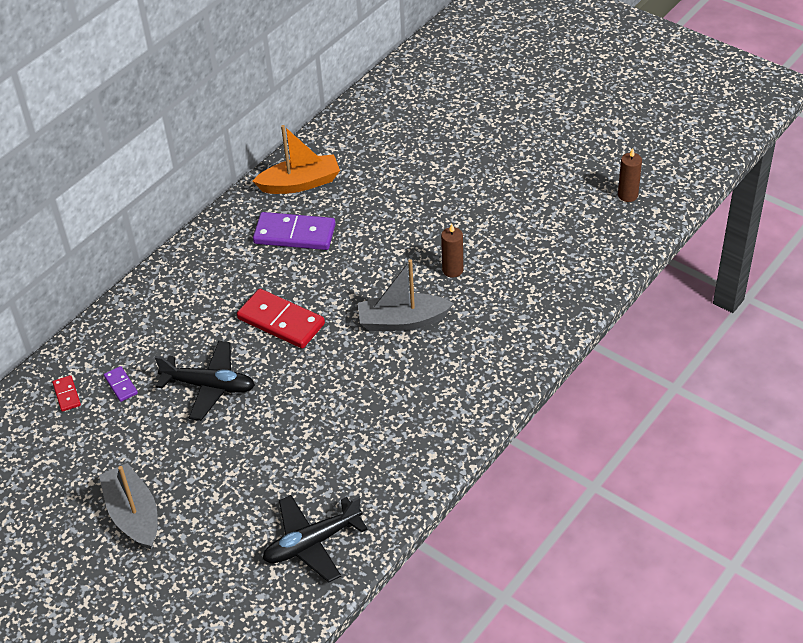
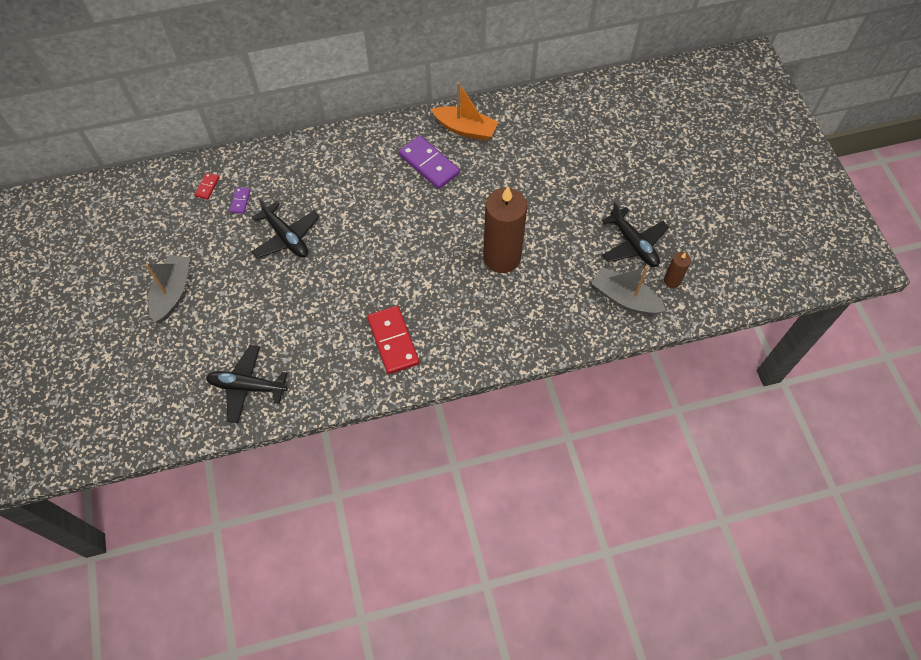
camera: 35 degrees right, 15 degrees up
red domino [237,289,325,349] -> red domino moved to [367,306,419,374]
grey boat [358,259,454,331] -> grey boat moved to [591,266,666,315]
brown candle [441,224,463,278] -> brown candle [483,186,527,273], size x2.23
none -> black plane [602,202,669,267]

